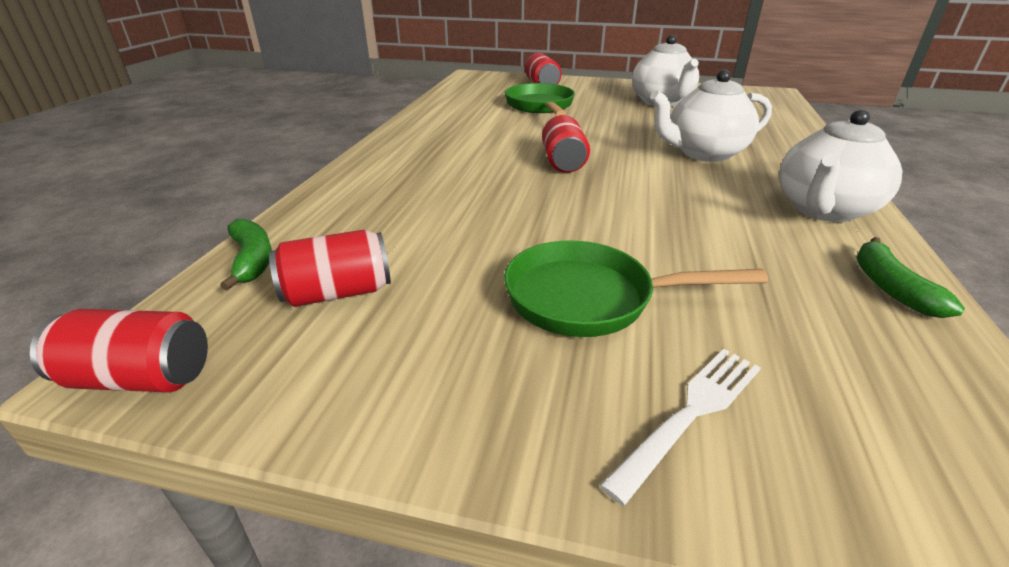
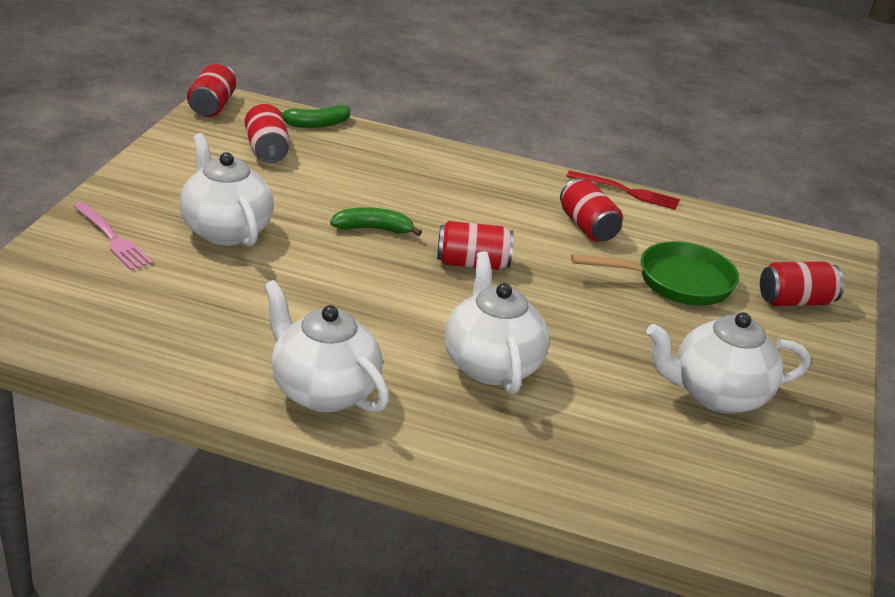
camera: 90 degrees right, 0 degrees up
green pan [504,240,768,337] -> white teapot [180,133,274,246]
white fork [599,349,761,506] -> pink fork [73,202,153,270]
green banana [856,237,965,318] -> green banana moved to [330,207,422,236]
none -> red can [560,178,623,242]
none -> red fork [567,171,680,210]

